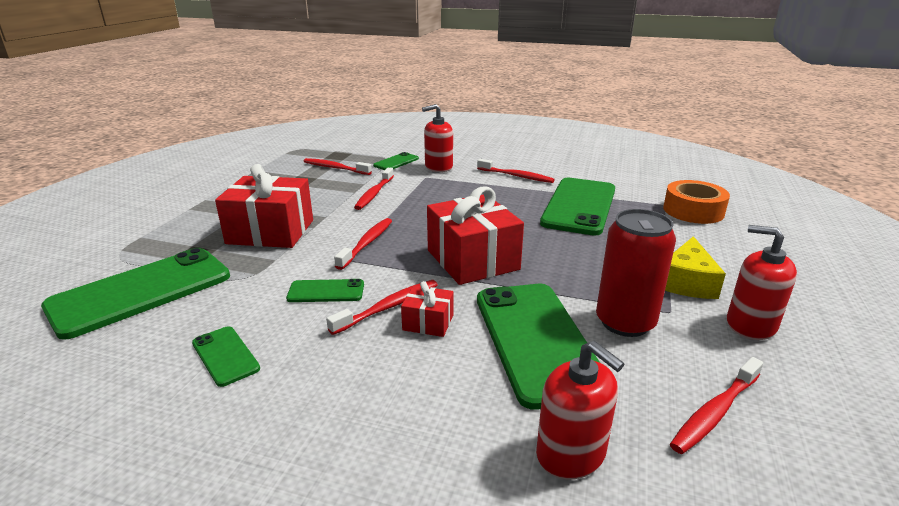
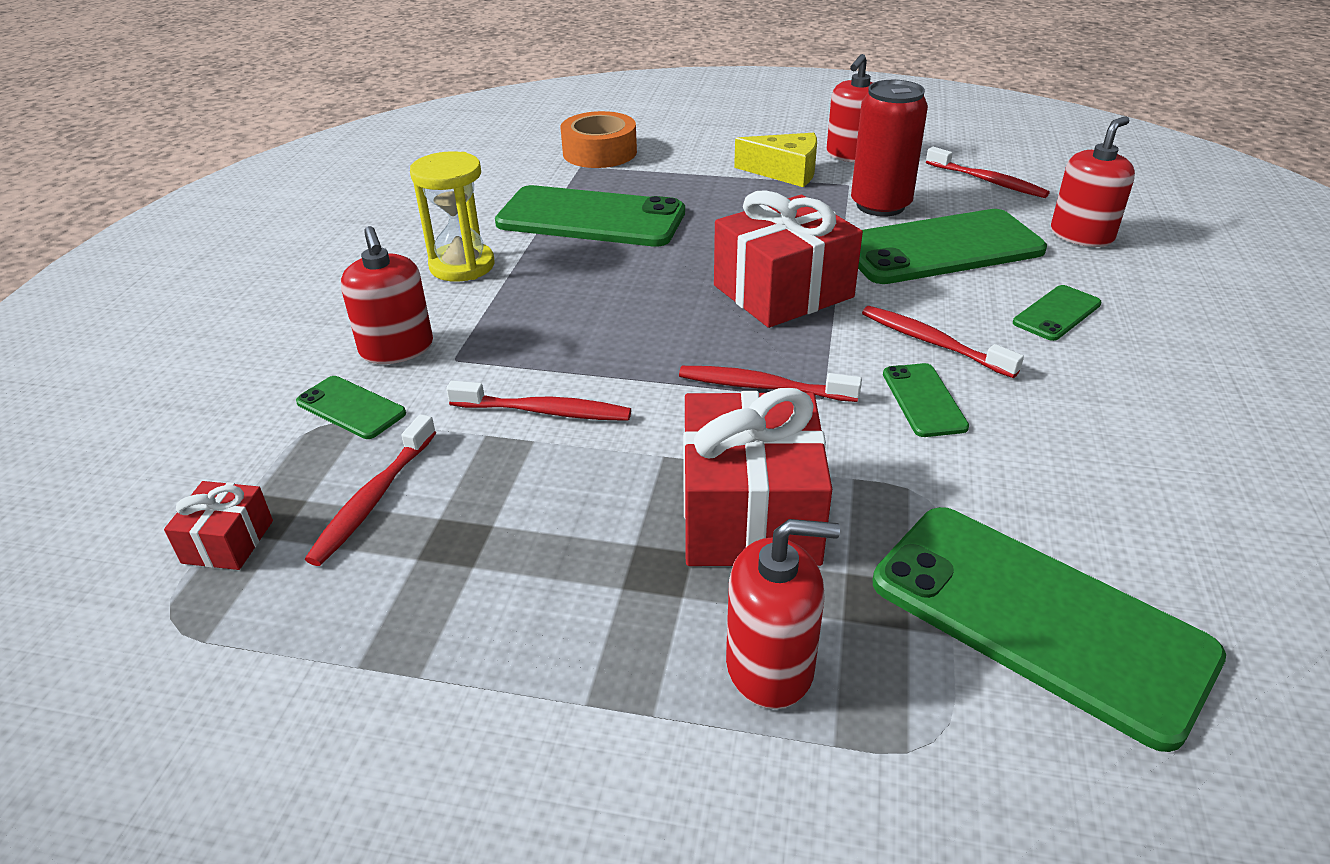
camera: 95 degrees left, 10 degrees up
green phone [192,326,260,387] -> green phone moved to [1013,285,1101,341]
red gift [401,281,454,337] -> red gift moved to [164,481,273,570]
red toothbrush [477,159,555,183] -> yellow hourglass [410,151,495,282]
none -> red soap dispenser [726,519,840,709]

